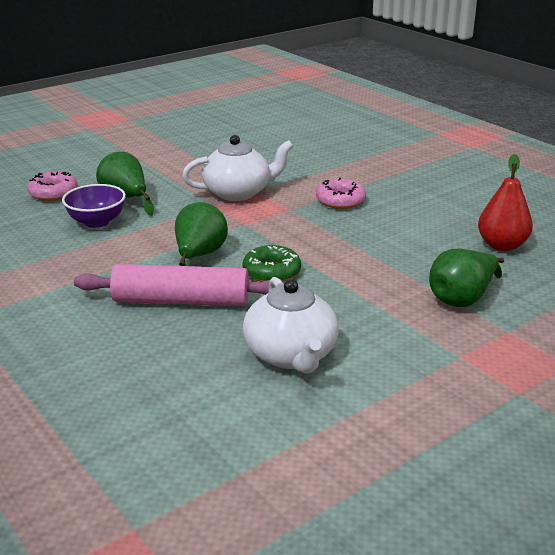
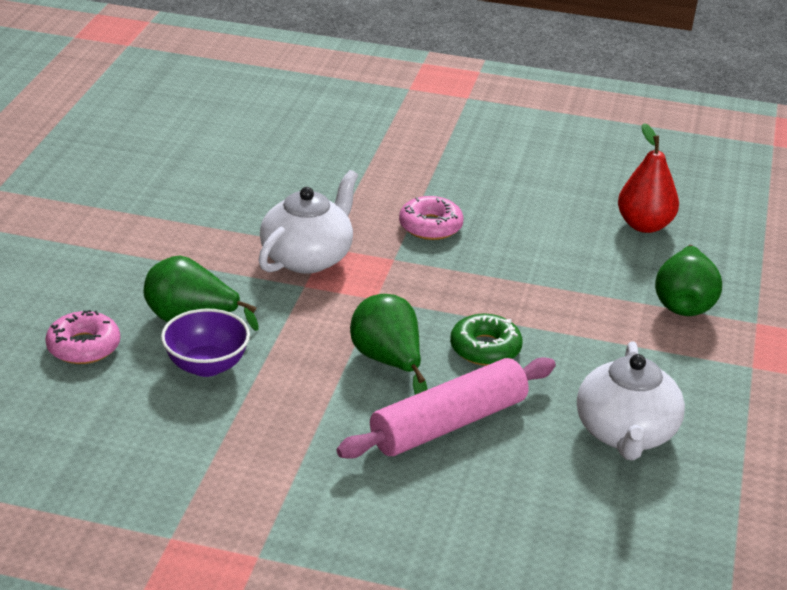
camera: 40 degrees left, 5 degrees up
white teapot [243,277,339,374] -> white teapot turned 60 degrees clockwise [577,341,685,461]

